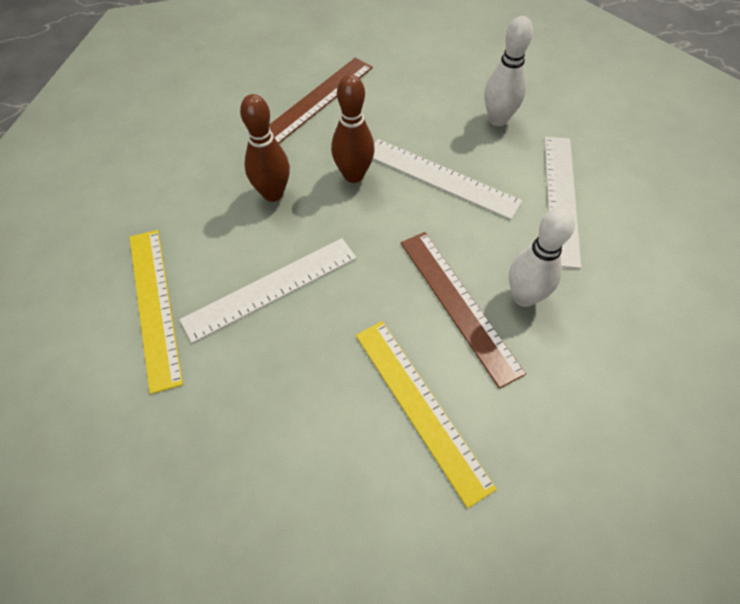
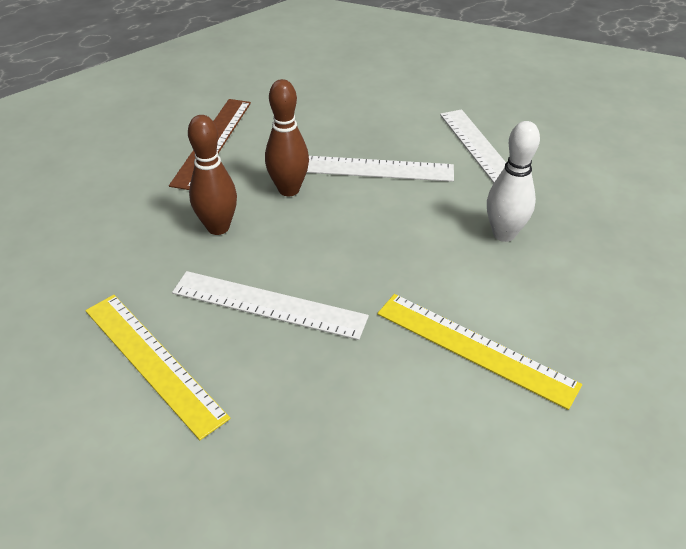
camera: 25 degrees left, 15 degrees down
white ruler [179,238,357,343] -> white ruler turned 75 degrees clockwise [172,271,369,340]
brown ruler [401,232,526,389] -> none
white bowling pin [484,16,533,126] -> none

